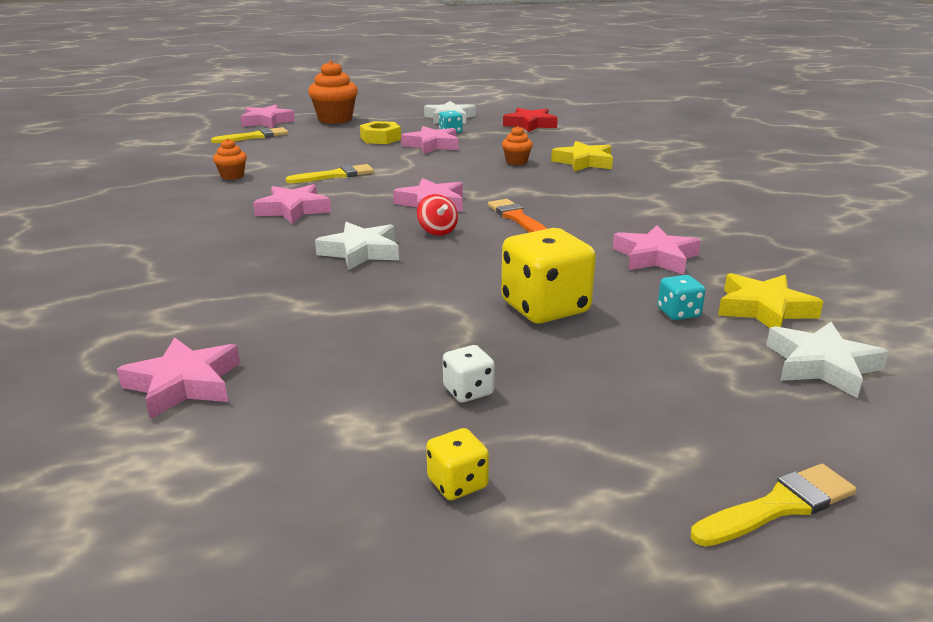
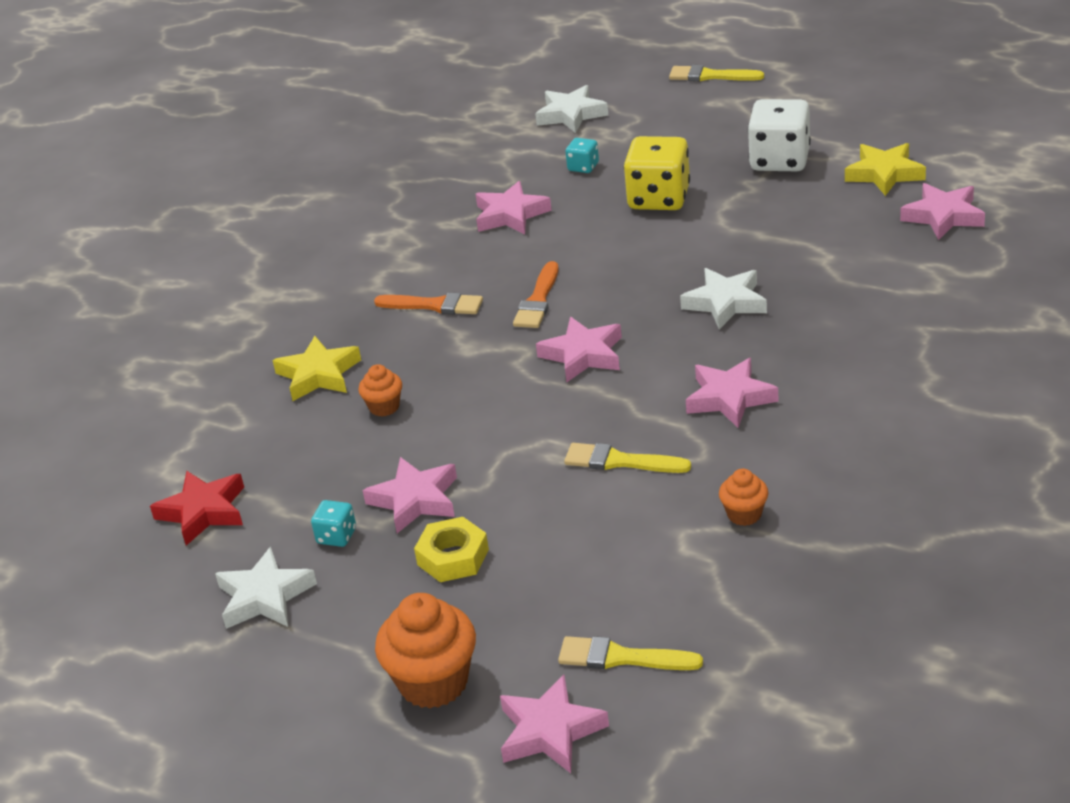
camera: 135 degrees left, 10 degrees up
red spinning top [417,194,458,235] -> none
yellow dice [426,428,489,500] -> none
white dice [443,345,495,403] -> white dice [748,99,811,171], size x2.09
yellow star [718,273,824,328] -> yellow star moved to [845,143,926,196]
none -> orange brush [374,293,483,314]

